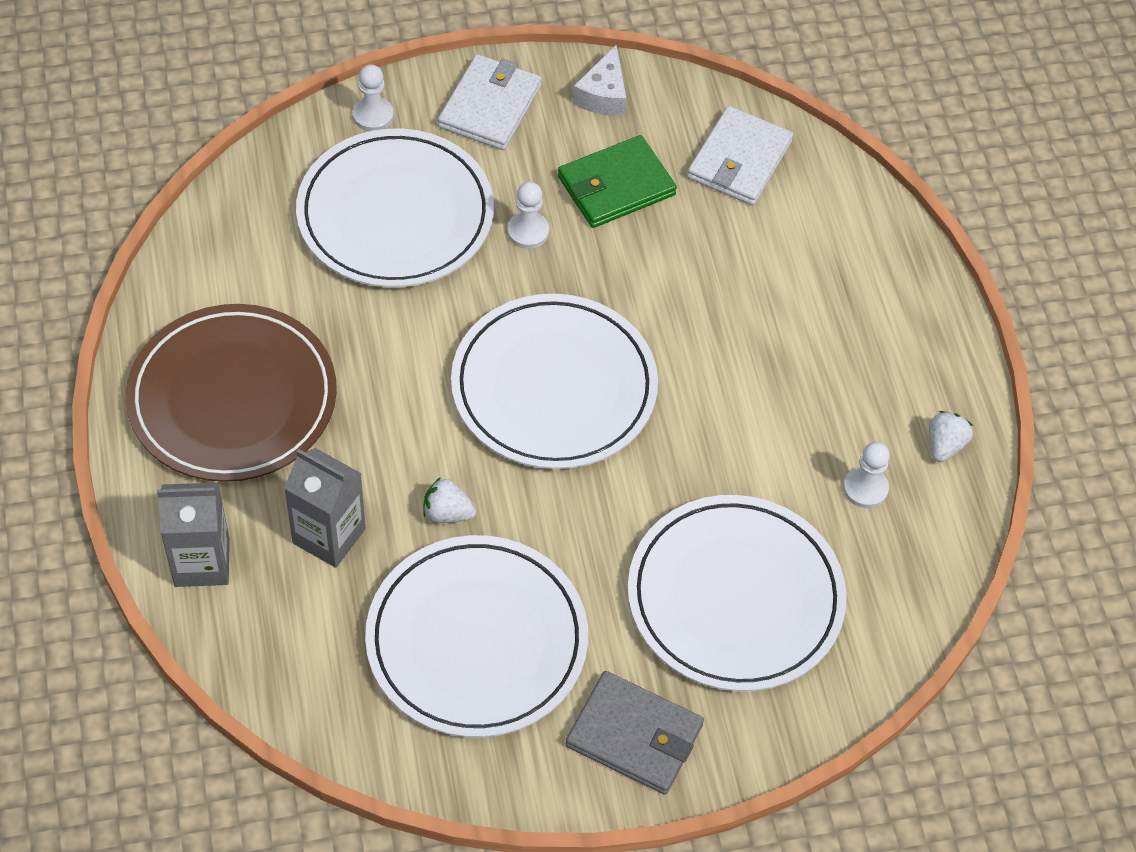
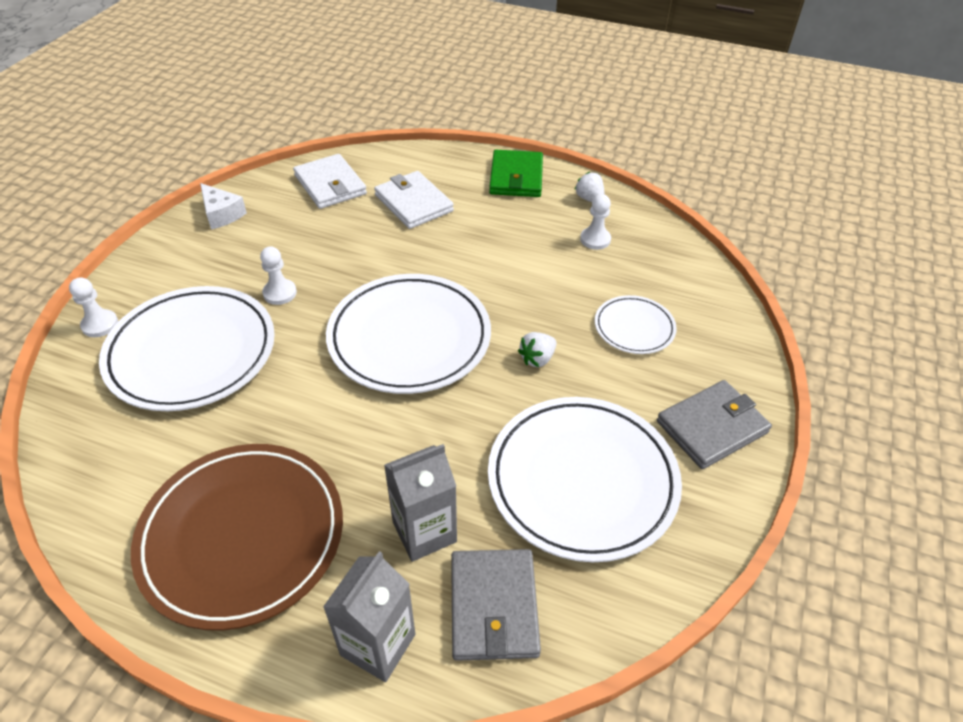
camera: 55 degrees left, 10 degrees down
white strawberry [423,477,476,523] -> white strawberry moved to [518,332,557,367]
white wallet [438,54,542,150] -> white wallet moved to [374,171,454,229]
green wallet [558,135,677,228] -> green wallet moved to [489,150,543,197]
white plate [628,495,847,692] -> white plate [595,295,677,354], size x0.51
none -> grey wallet [451,549,541,661]

